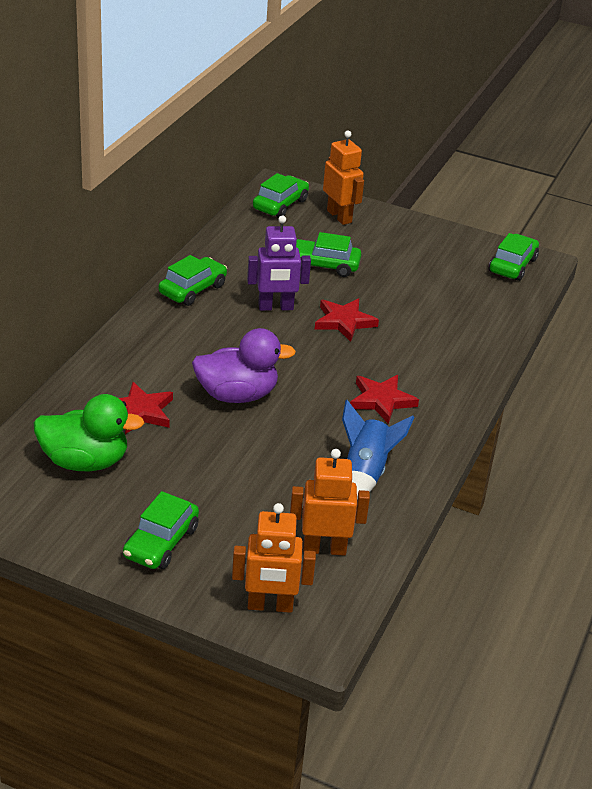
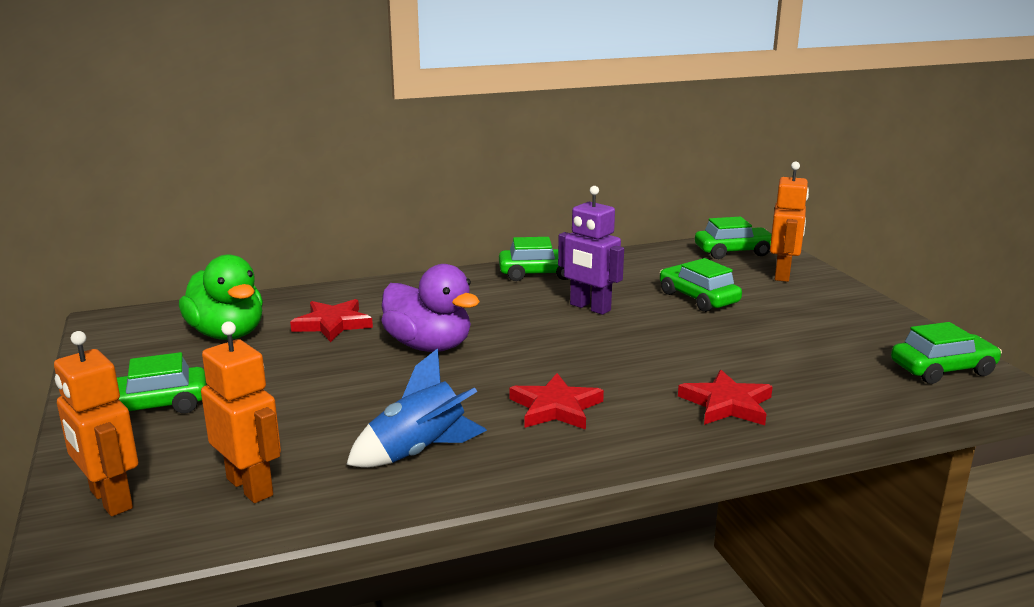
camera: 50 degrees right, 15 degrees down
red star [315,298,379,342] -> red star moved to [678,370,773,425]

